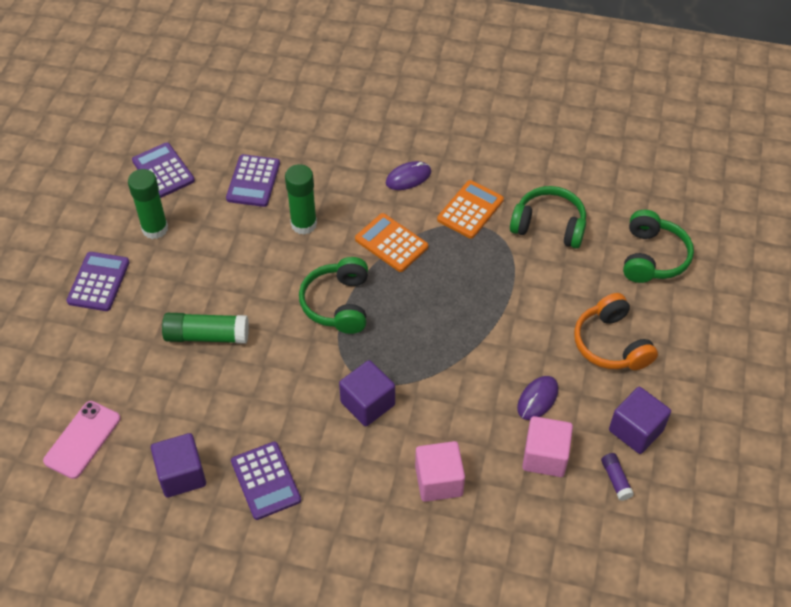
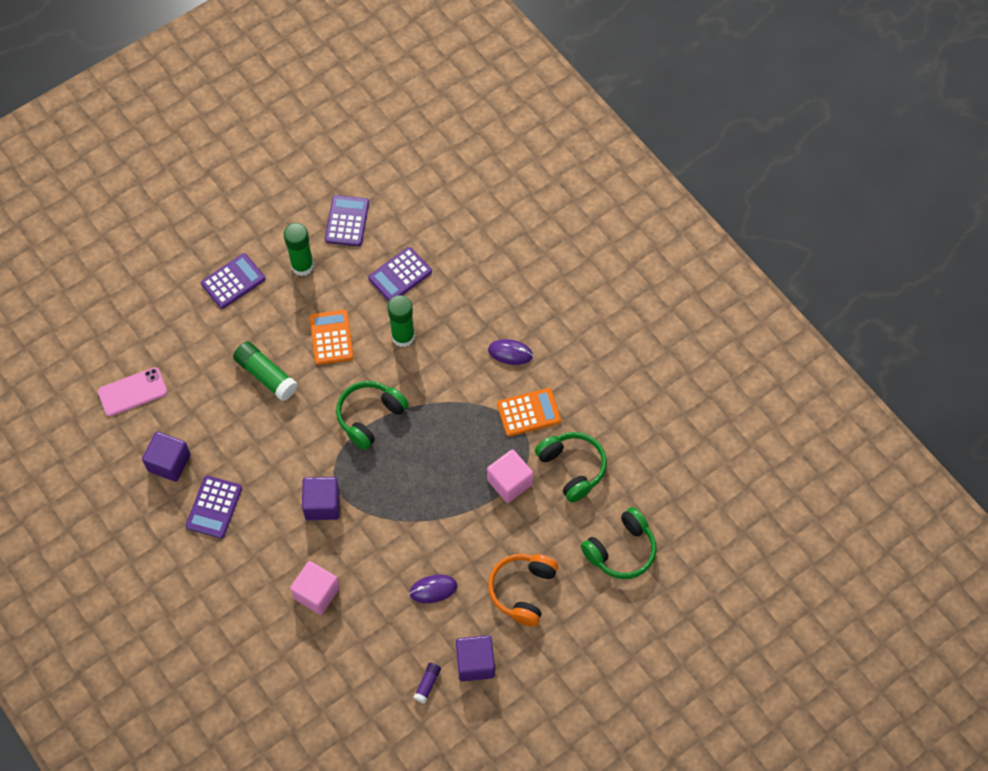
camera: 40 degrees right, 10 degrees up
orange calculator [355,213,428,272] -> orange calculator moved to [310,310,354,365]
pink cube [522,416,573,477] -> pink cube moved to [487,449,533,503]

